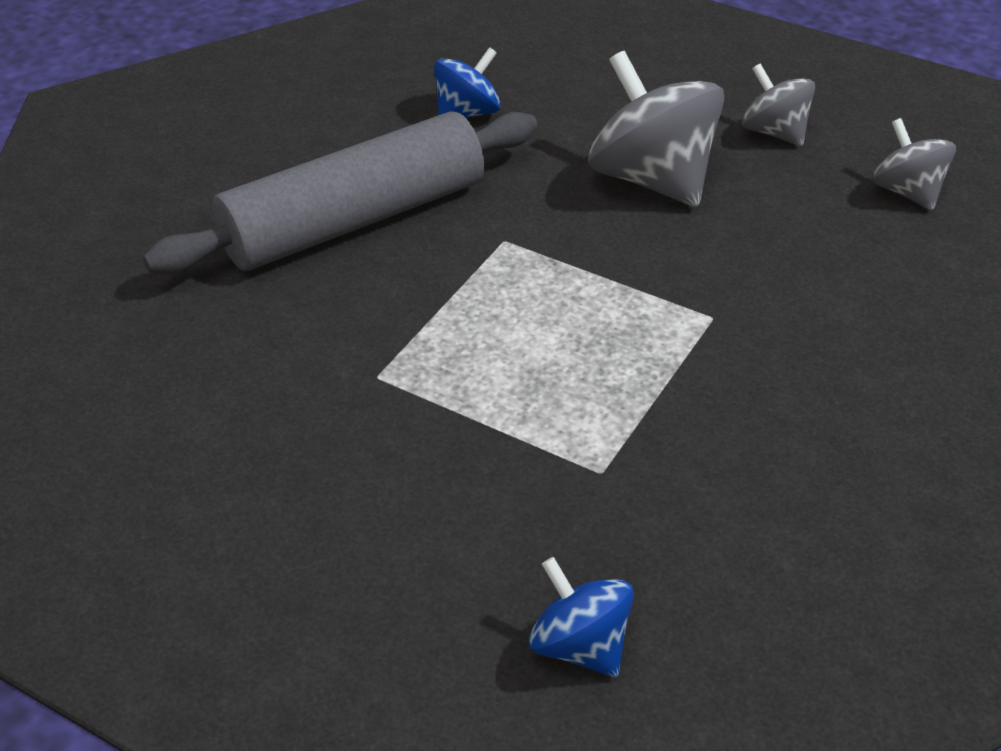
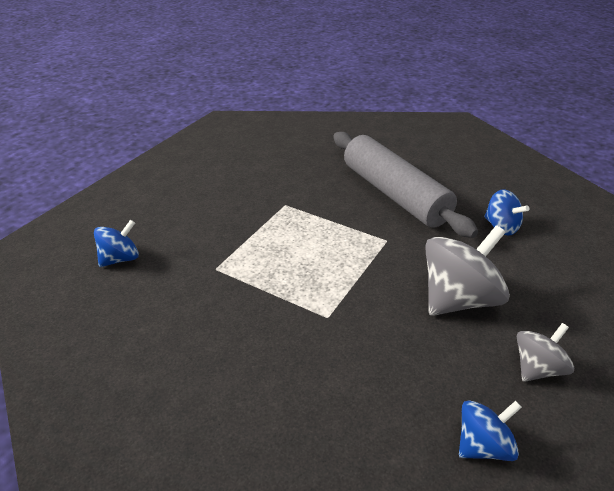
camera: 90 degrees right, 5 degrees down
grey spinning top [872,118,956,210] -> blue spinning top [459,400,522,461]

